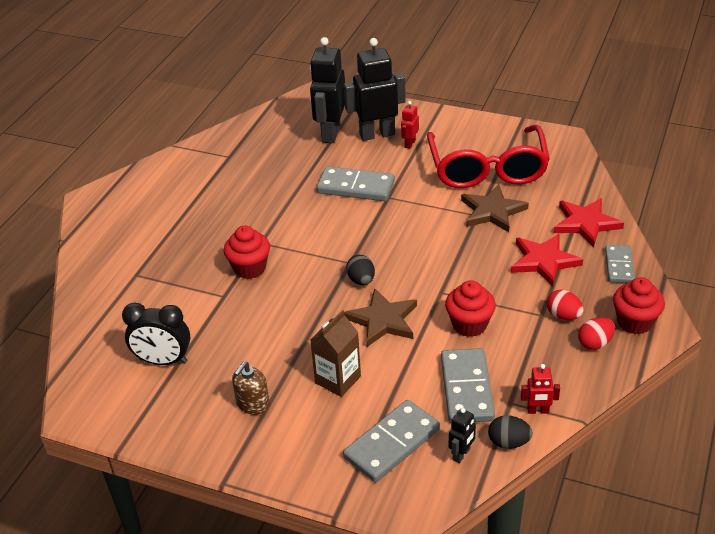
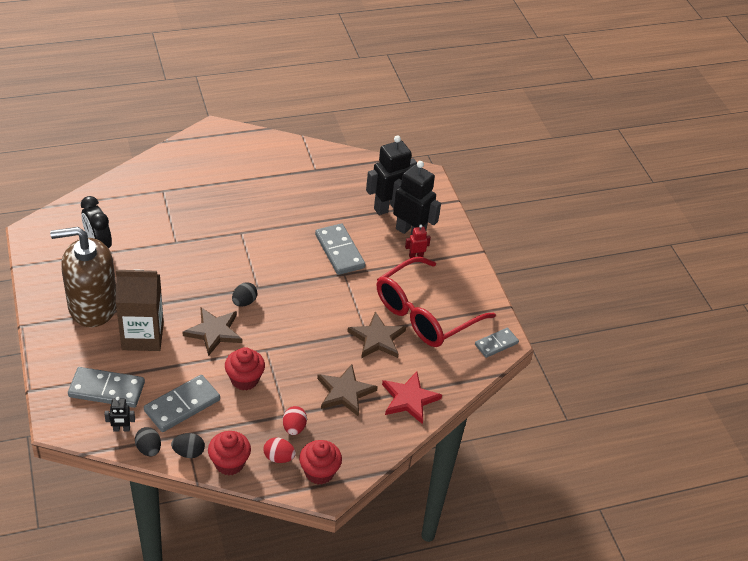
camera: 45 degrees right, 5 degrees up
red cupcake [224,225,270,279] -> red cupcake moved to [208,431,251,475]
brown soap dispenser [232,361,270,415] -> brown soap dispenser [50,227,116,327], size x2.36
brown carton [310,310,361,397] -> brown carton [116,270,164,351], size x1.52
red star [511,234,583,287] -> brown star [317,364,378,417]
red robot [521,364,560,414] -> black egg [171,433,205,458]
grey domino [605,245,635,283] -> grey domino moved to [475,328,519,358]

